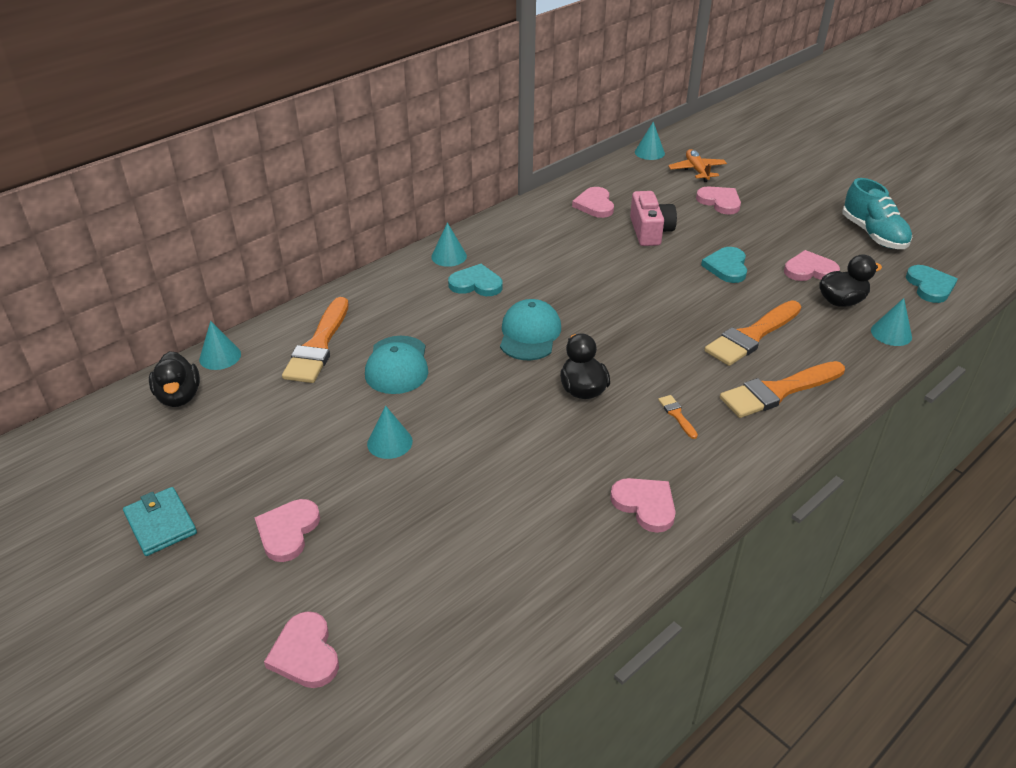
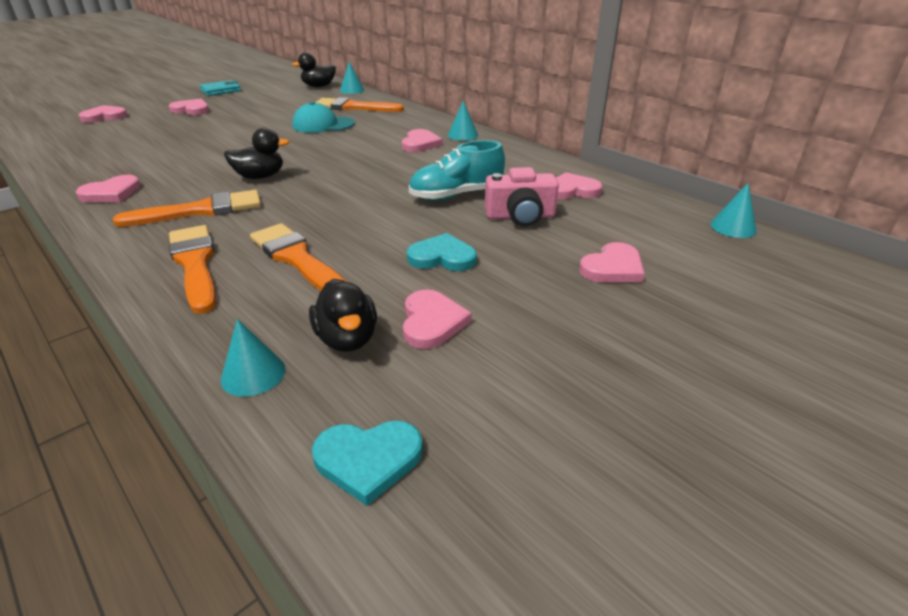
camera: 90 degrees right, 5 degrees down
turquoise cone [367,405,413,459] -> none
turquoise heart [448,264,503,296] -> pink heart [402,129,443,152]
turquoise cap [500,299,561,360] -> none
orange brush [658,395,698,439] -> orange brush [113,190,261,227], size x2.34
orange plane [668,149,727,182] -> none
turquoise shoe [842,178,912,249] -> turquoise shoe moved to [409,140,505,201]

